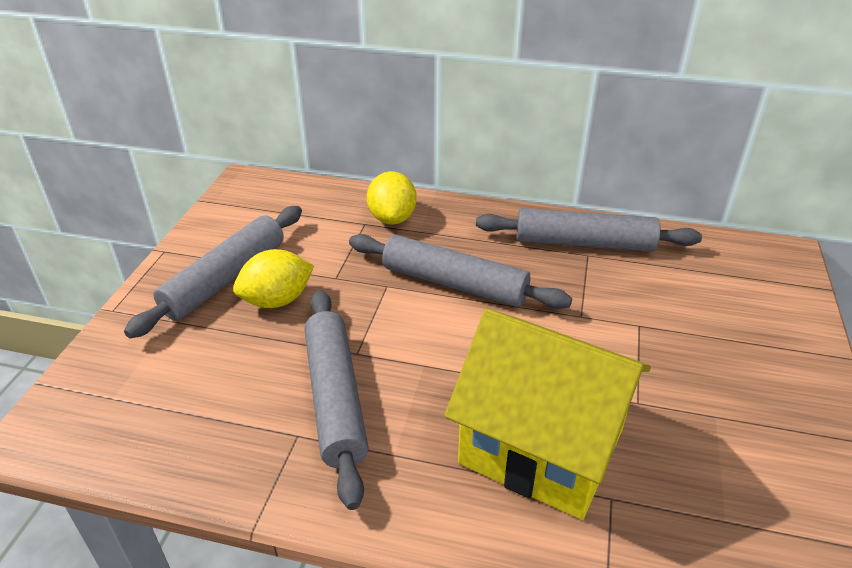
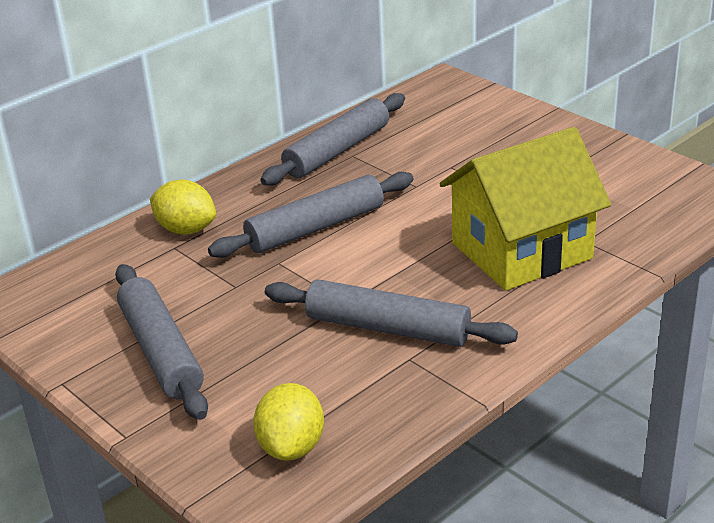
camera: 55 degrees left, 5 degrees down
yellow lemon [233,249,314,308] -> yellow lemon moved to [253,383,324,461]

